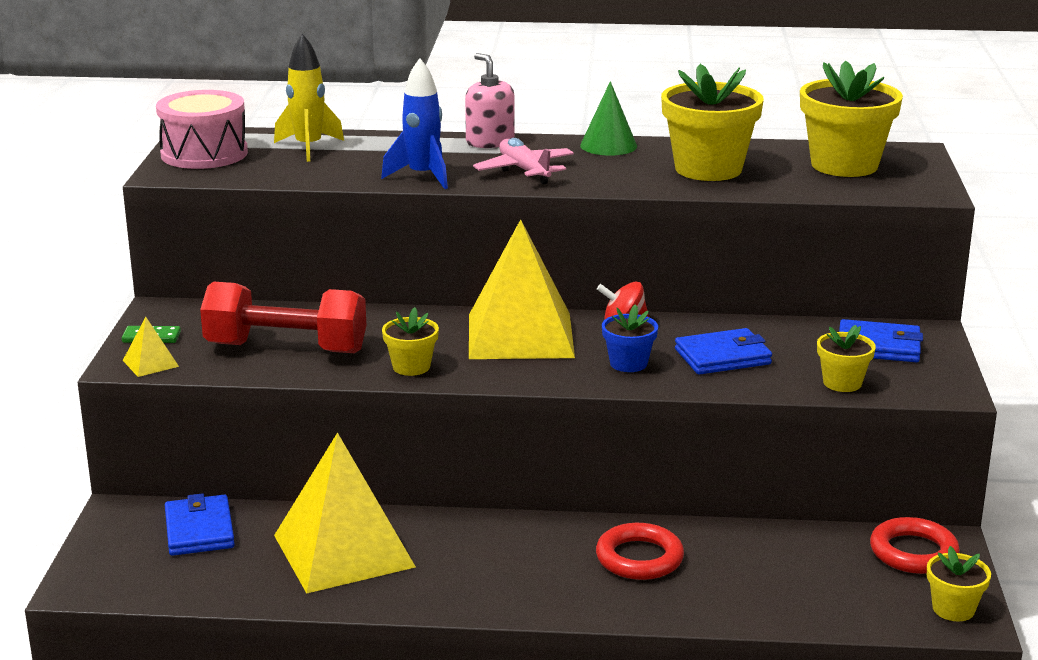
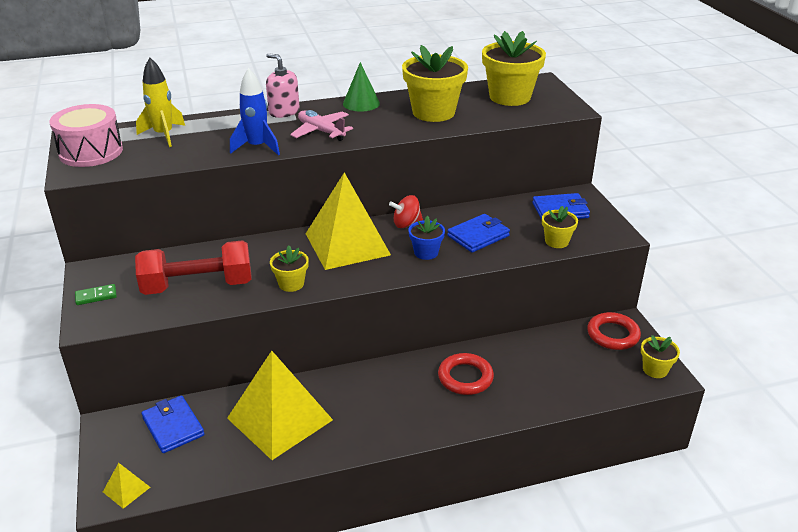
camera: 20 degrees left, 10 degrees up
yellow pyramid [123,317,179,377] -> yellow pyramid moved to [103,463,150,509]

